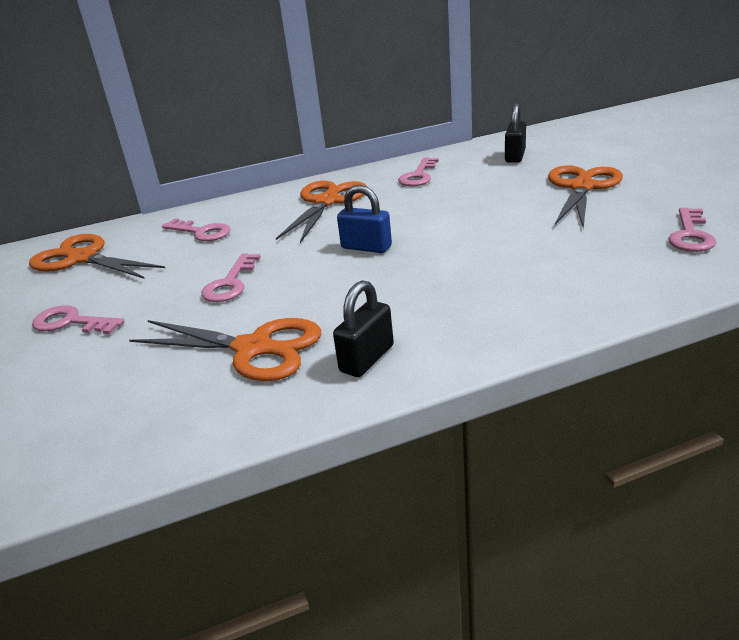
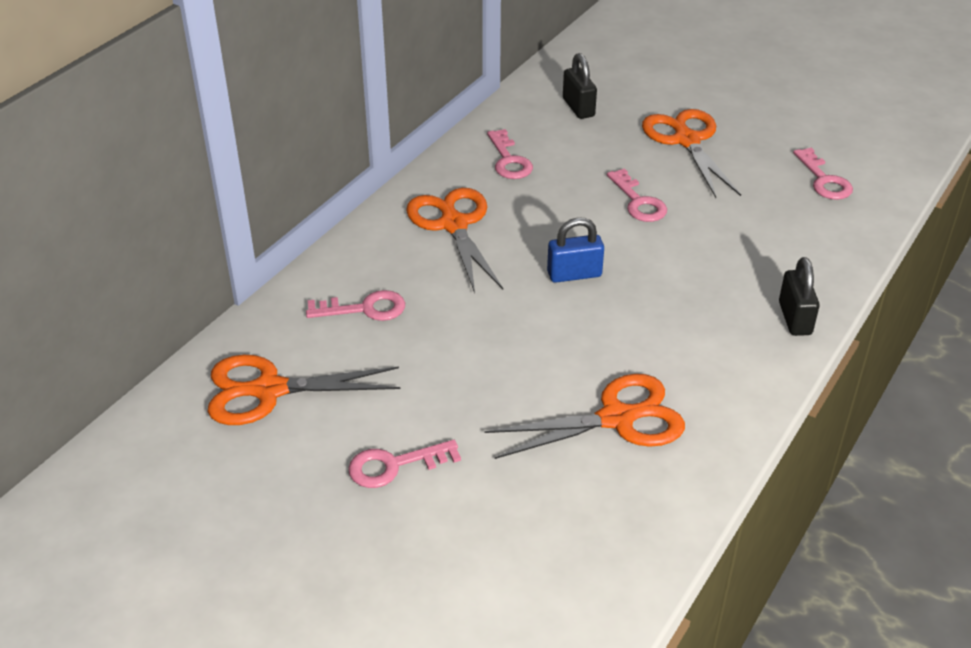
camera: 40 degrees left, 10 degrees up
pink key [201,254,261,302] -> pink key moved to [607,168,667,222]
black padlock [333,280,394,377] -> black padlock moved to [779,257,819,336]

